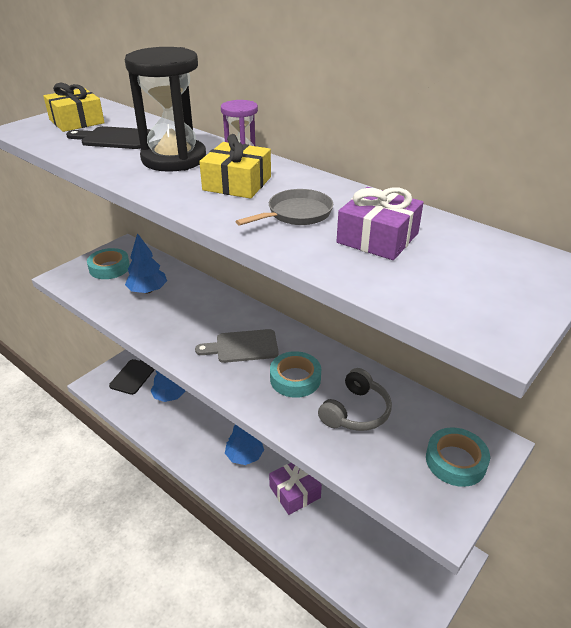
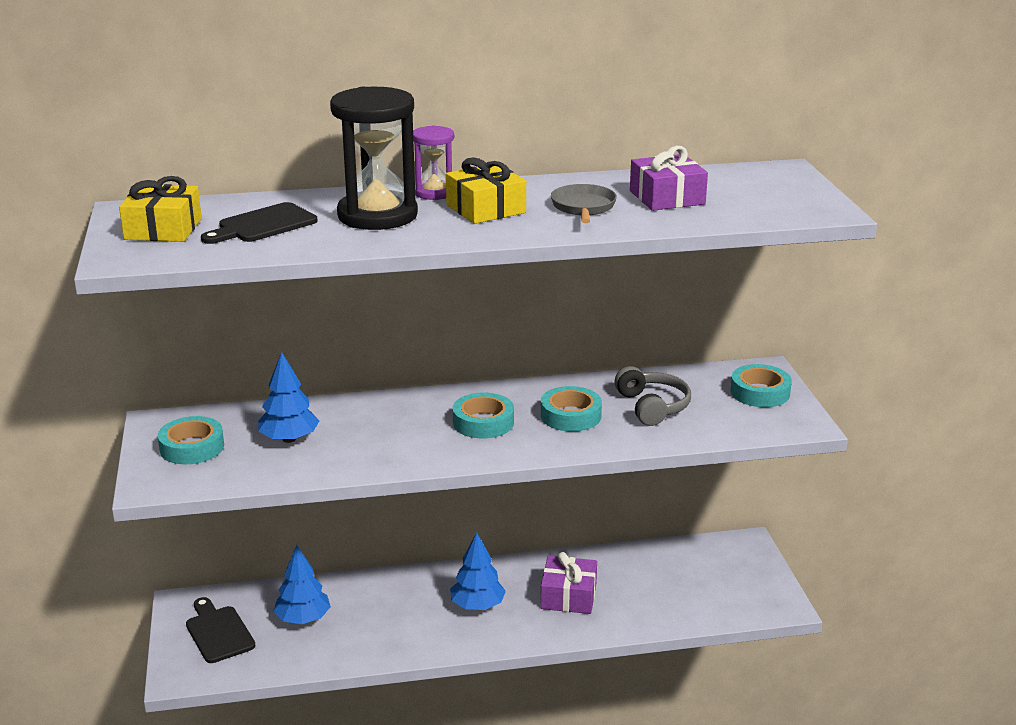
camera: 50 degrees left, 10 degrees down
grey cutting board [195,329,279,363] -> turquoise tape [453,393,514,438]

